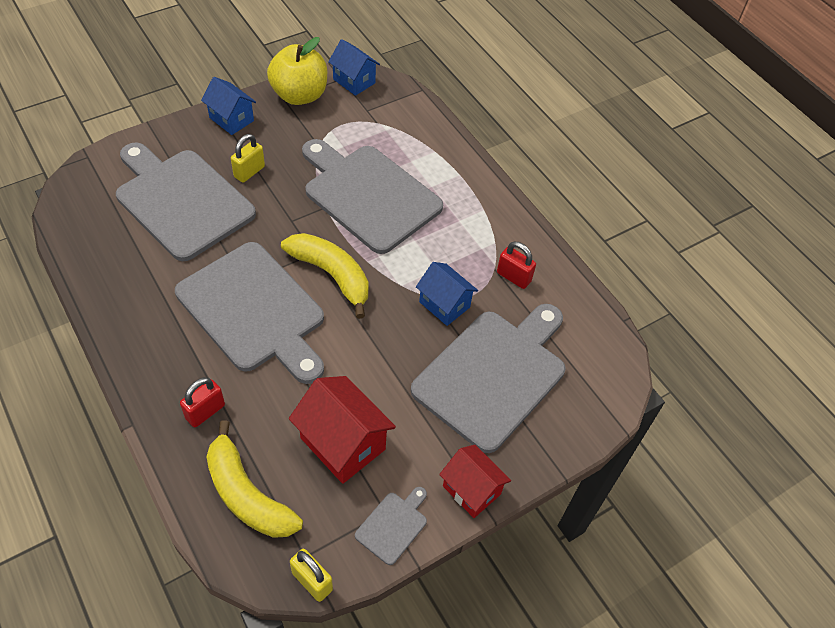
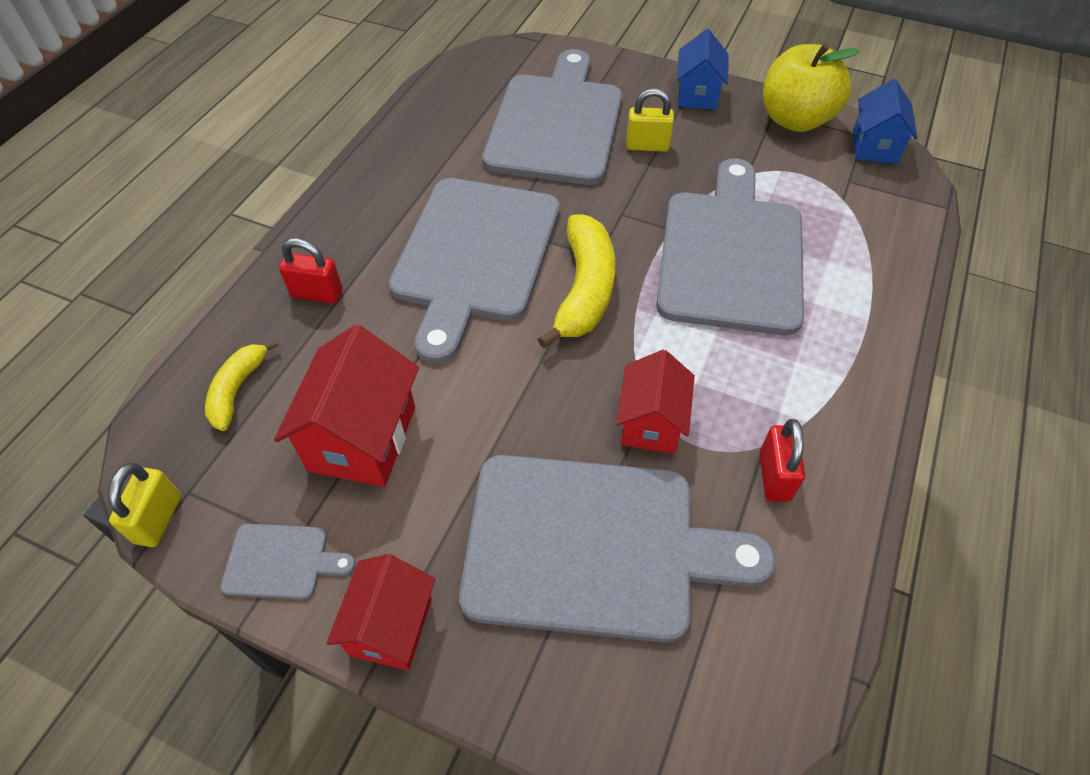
camera: 60 degrees right, 0 degrees up
yellow banana [207,421,303,538] -> yellow banana [205,339,279,431], size x0.59
blue house [416,262,478,326] -> red house [616,350,695,454]

